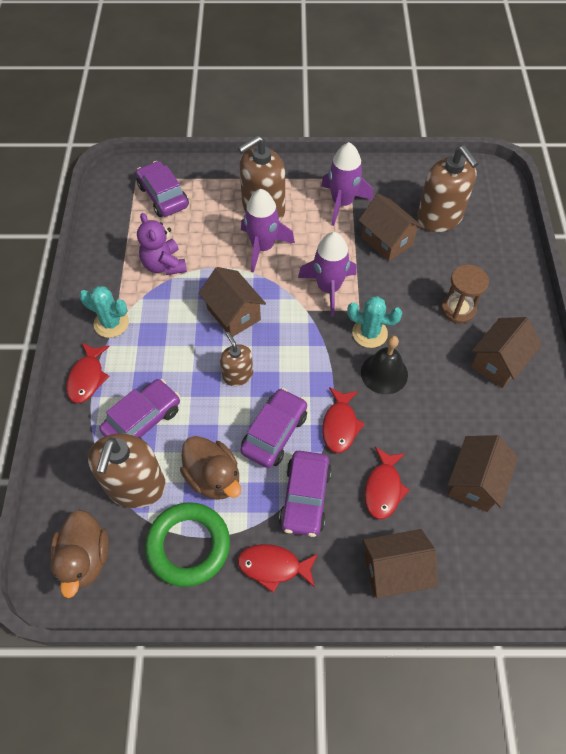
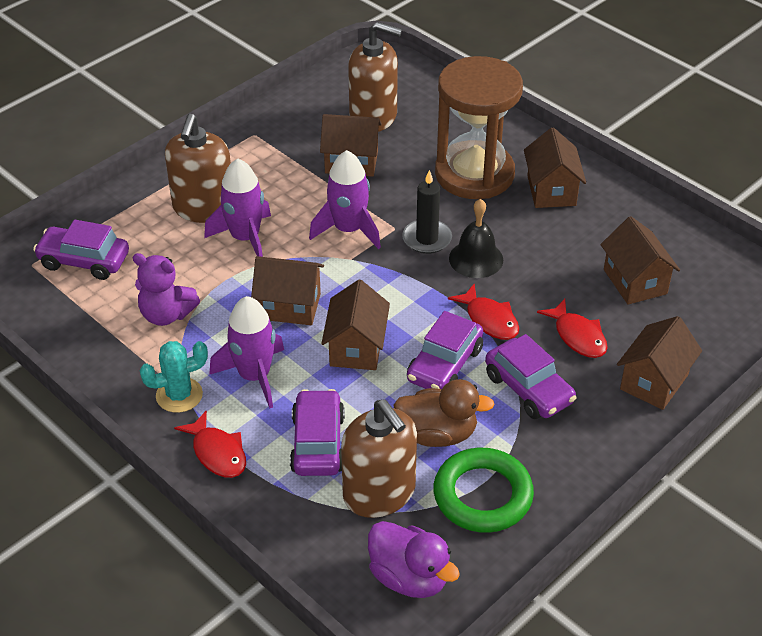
camera: 45 degrees left, 15 degrees down
brown duck [50,510,109,598] -> purple duck [368,521,460,598]
brown soap dispenser [220,332,253,386] -> brown house [321,280,390,370]
red fish [237,544,318,593] -> none
purple car [240,388,307,468] -> purple car turned 135 degrees counterclockwise [407,311,483,389]
purple rocket [321,142,373,226] -> purple rocket moved to [209,296,284,409]
turquoise cactus [347,296,402,348] -> black candle [402,170,452,254]
brown hourglass [441,264,489,324] -> brown hourglass [435,56,523,199], size x2.00

